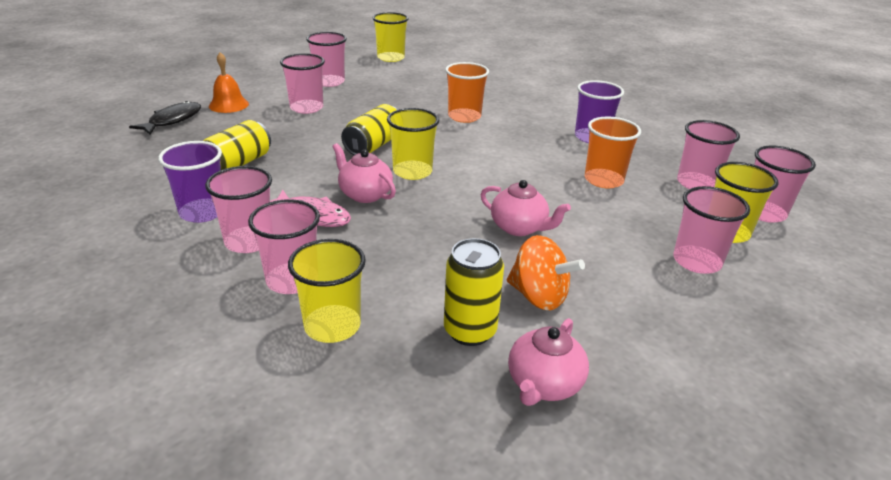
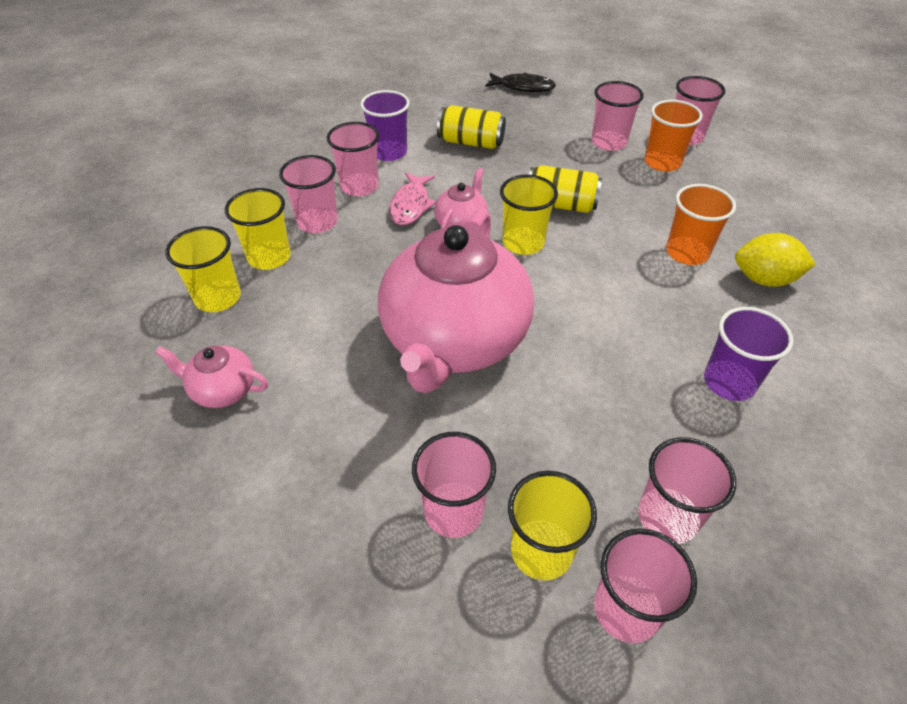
camera: 75 degrees right, 15 degrees up
orange bell [209,52,249,113] -> none
yellow cup [373,12,409,62] -> yellow cup moved to [165,226,241,312]
yellow can [444,238,504,346] -> none
pink teapot [480,180,571,236] -> pink teapot [378,208,534,393], size x2.37
orange spinning top [507,235,585,310] -> none
orange cup [585,116,641,189] -> orange cup moved to [644,100,703,172]
none -> yellow lemon [735,233,816,287]

